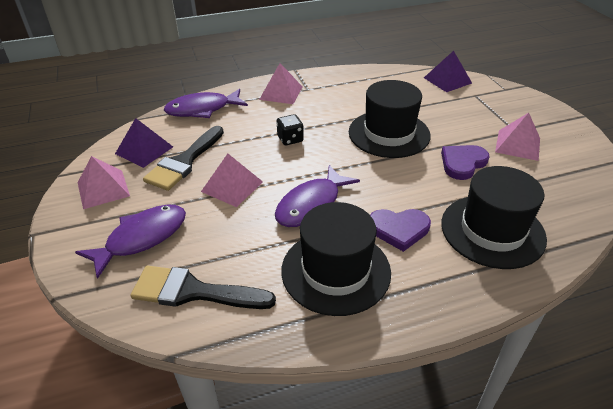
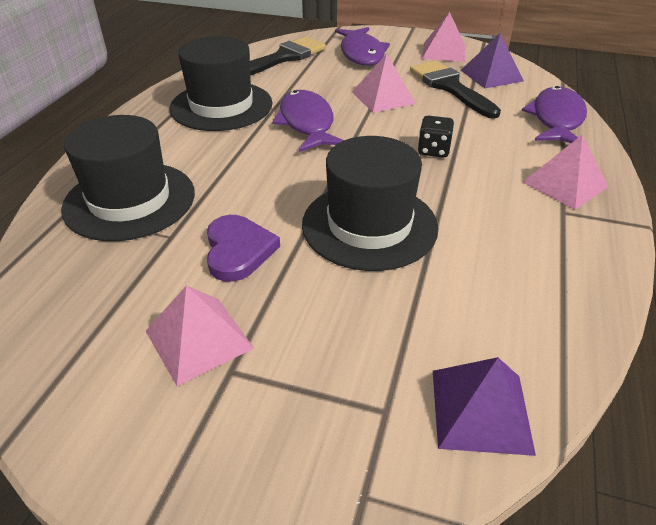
camera: 125 degrees right, 0 degrees up
purple heart [370,209,431,252] -> none

